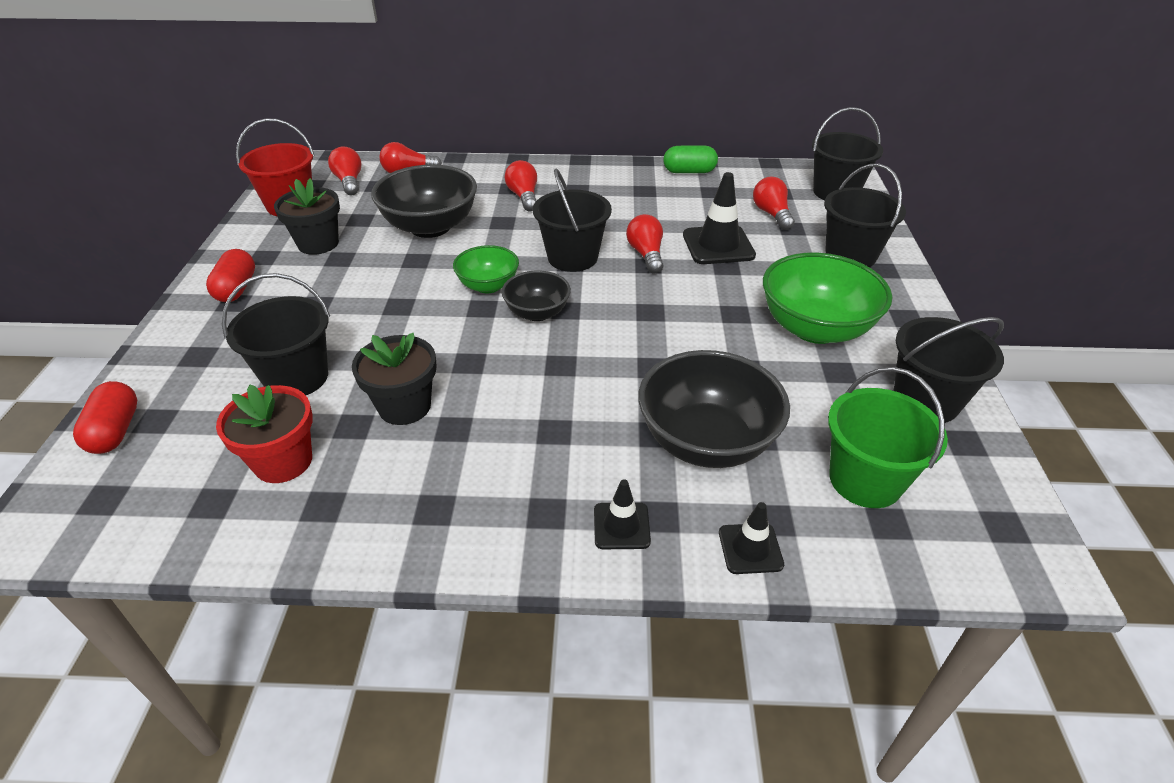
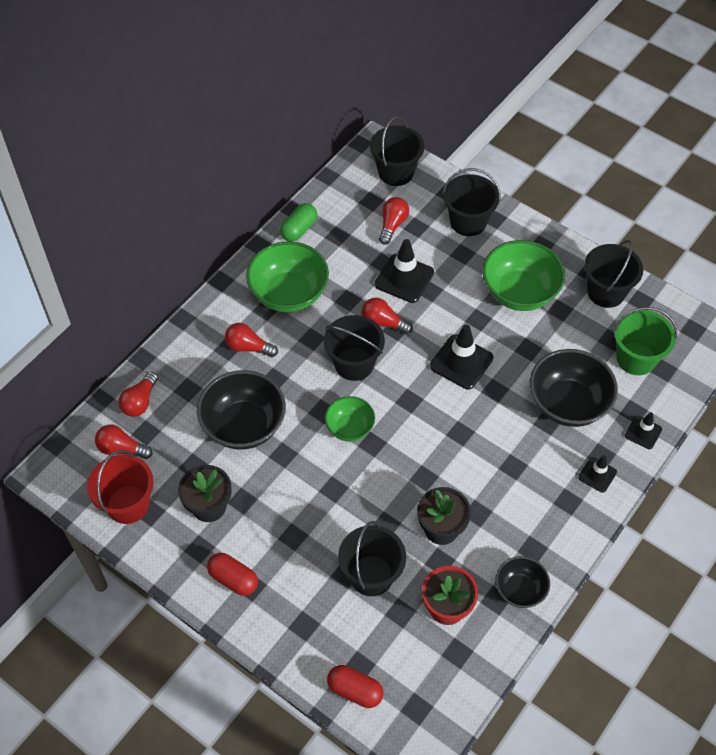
camera: 55 degrees left, 15 degrees up
black bowl [502,271,571,321] -> black bowl moved to [495,556,550,608]
red light bulb [753,177,795,230] -> red light bulb turned 90 degrees clockwise [379,197,409,245]
none -> green bowl [246,241,329,313]
none -> black traffic cone [430,324,493,389]

